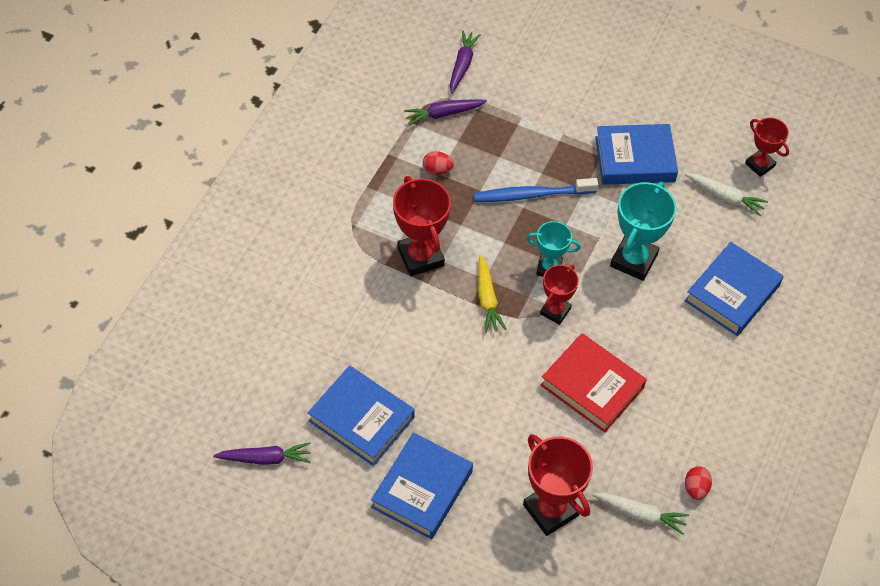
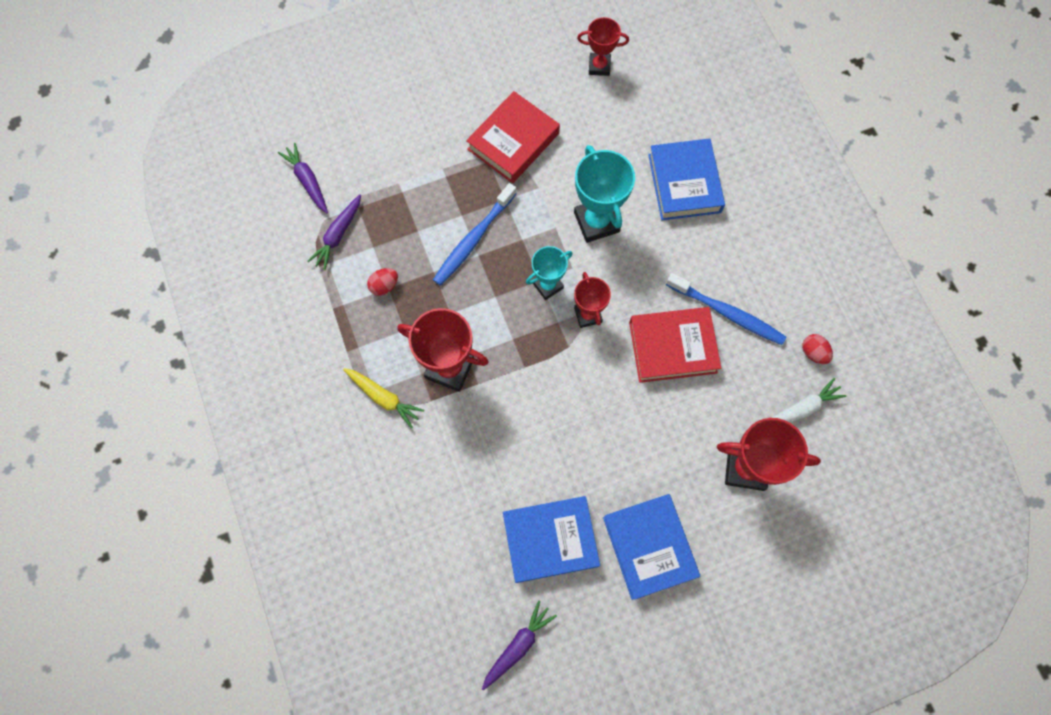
camera: 45 degrees left, 15 degrees up
yellow carrot [478,254,506,333] -> yellow carrot moved to [343,368,424,428]
blue book [595,124,678,185] -> red book [466,91,560,183]
white carrot [685,173,768,216] -> none
none -> blue toothbrush [666,273,786,345]

